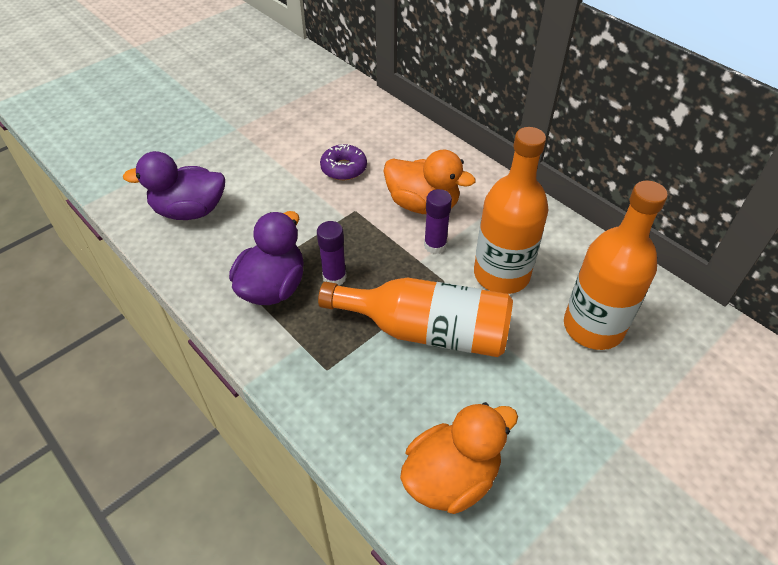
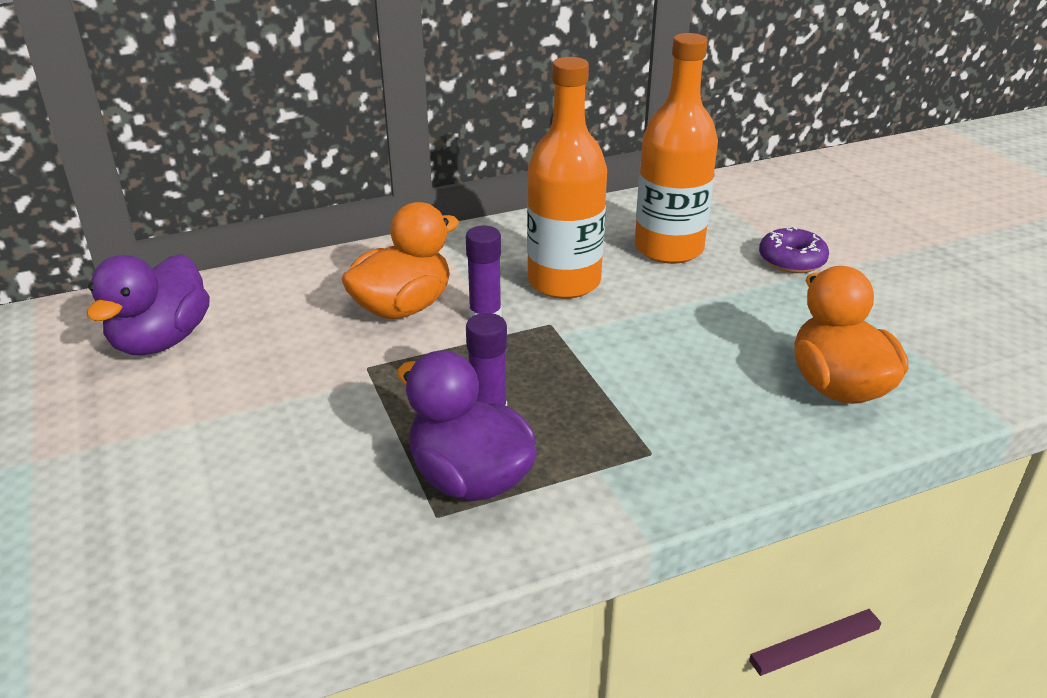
camera: 70 degrees left, 15 degrees down
purple duck [123,151,225,220] -> purple duck moved to [87,254,210,355]
orange bottle [318,277,513,357] -> none
purple donut [320,144,367,180] -> purple donut moved to [759,226,829,273]

